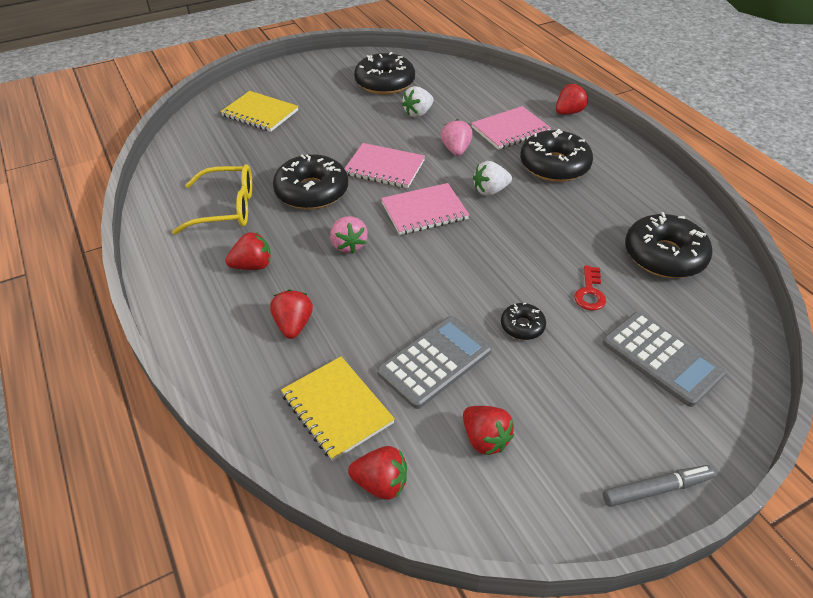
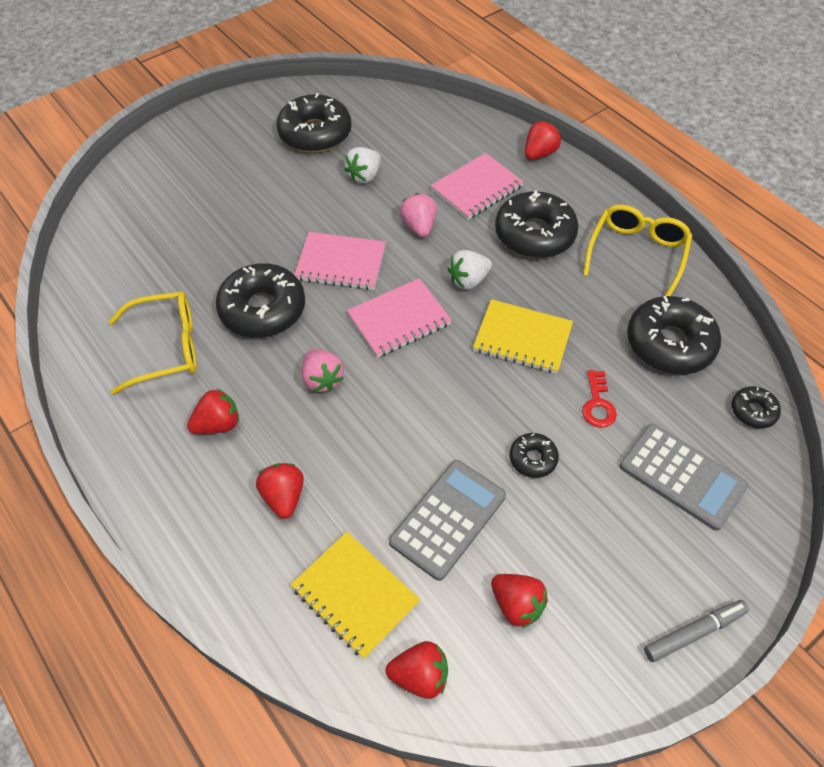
camera: 10 degrees left, 10 degrees up
yellow notebook [221,91,298,132] -> yellow notebook moved to [473,299,573,374]
none -> yellow glasses [583,205,692,296]
none -> black donut [732,386,781,429]

